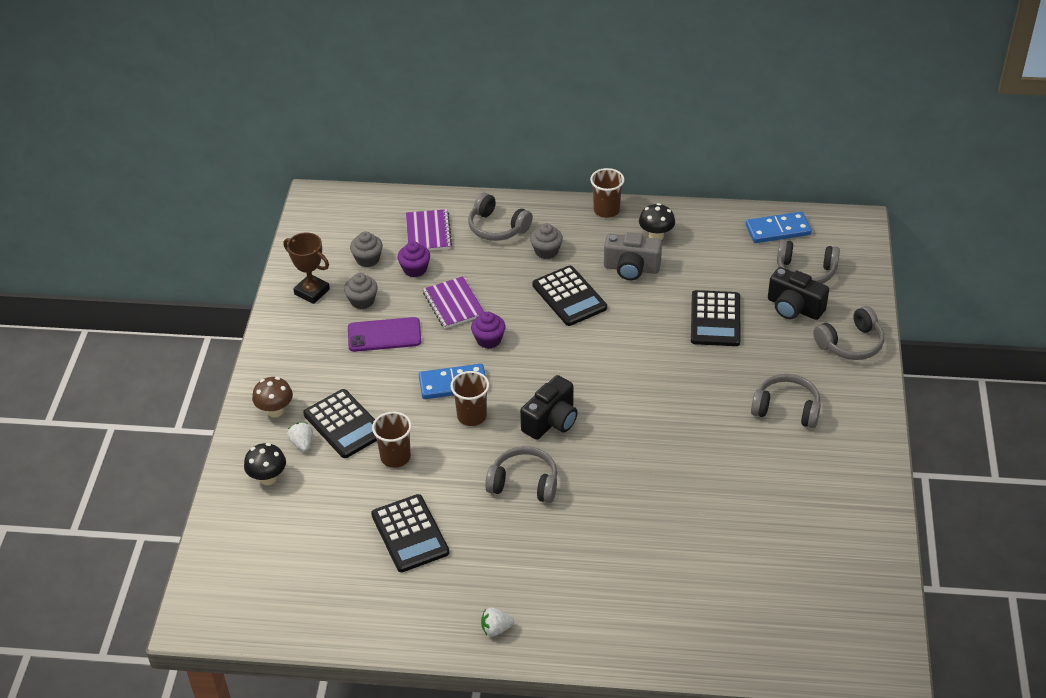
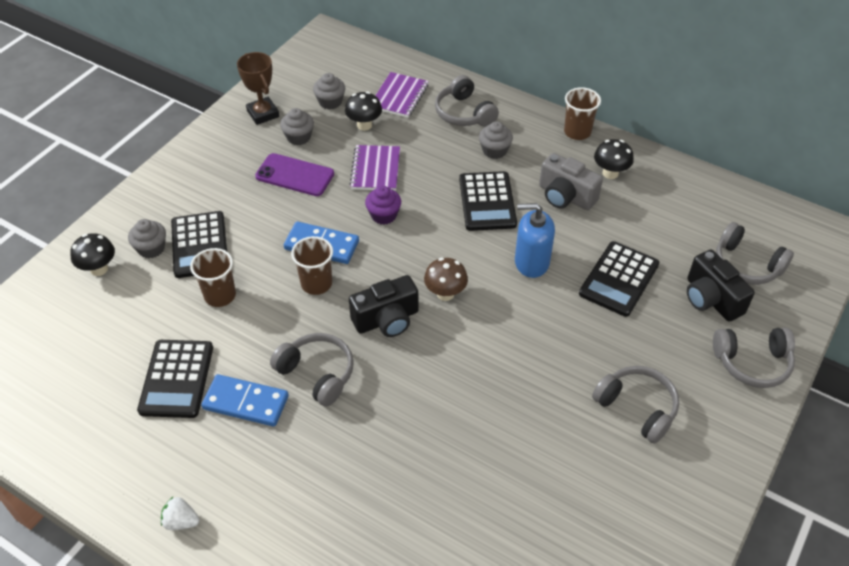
camera: 25 degrees right, 5 degrees up
brown mushroom [252,377,293,417] -> brown mushroom moved to [424,258,468,301]
white strawberry [287,423,313,452] -> grey cupcake [128,219,166,258]
purple cupcake [397,241,430,277] -> black mushroom [345,92,382,131]
blue domino [746,212,812,243] -> blue domino moved to [201,374,289,427]
none -> blue soap dispenser [515,203,555,278]

